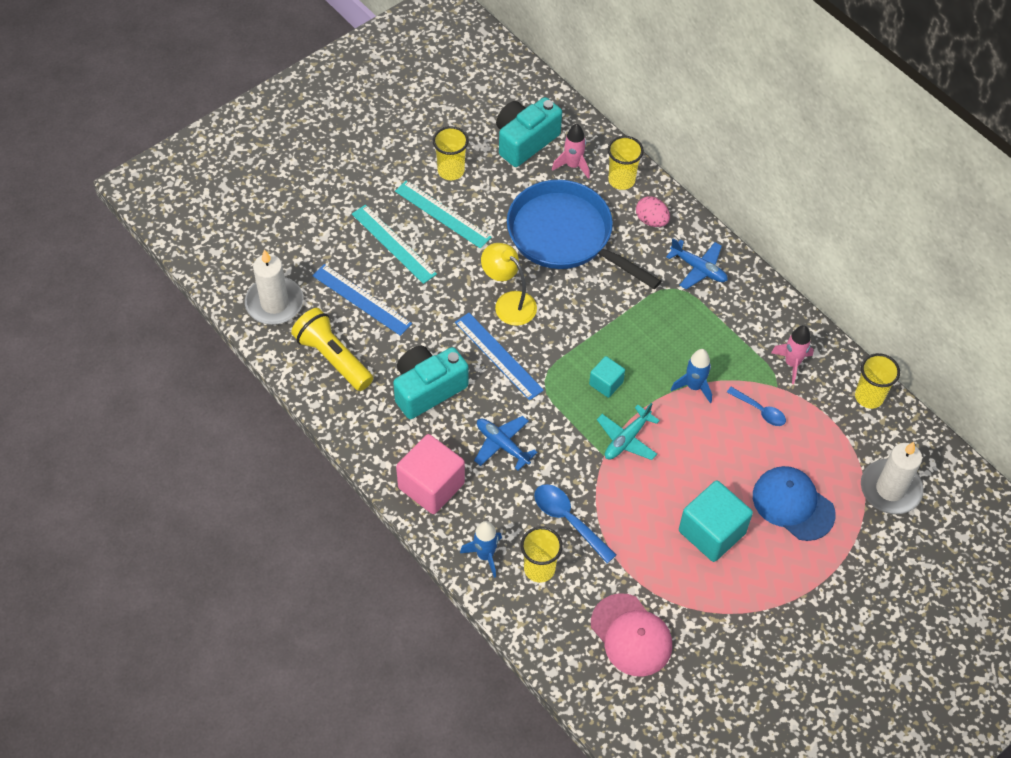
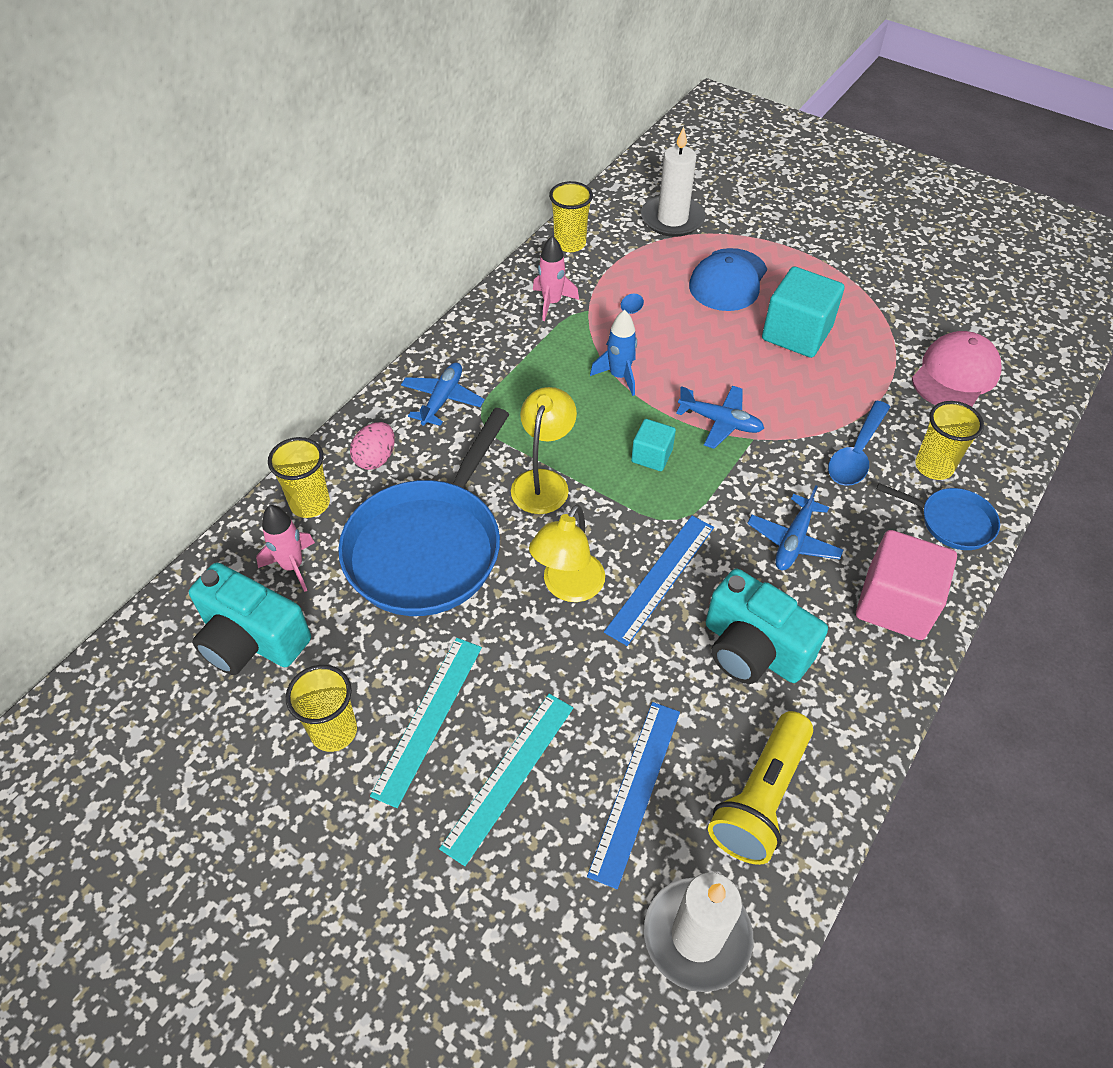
camera: 105 degrees left, 5 degrees down
blue rocket [460,521,502,578] -> blue pan [876,483,1000,550]
turquoise plane [597,403,660,460] -> blue plane [676,386,764,449]
none -> yellow lamp [511,387,577,514]

